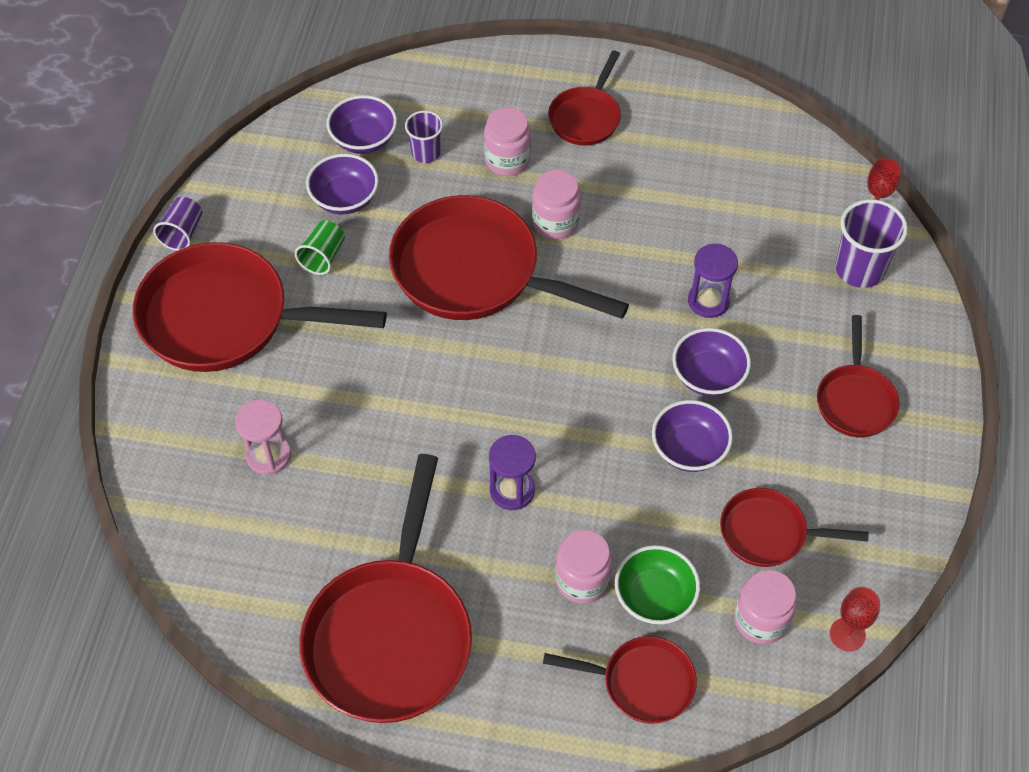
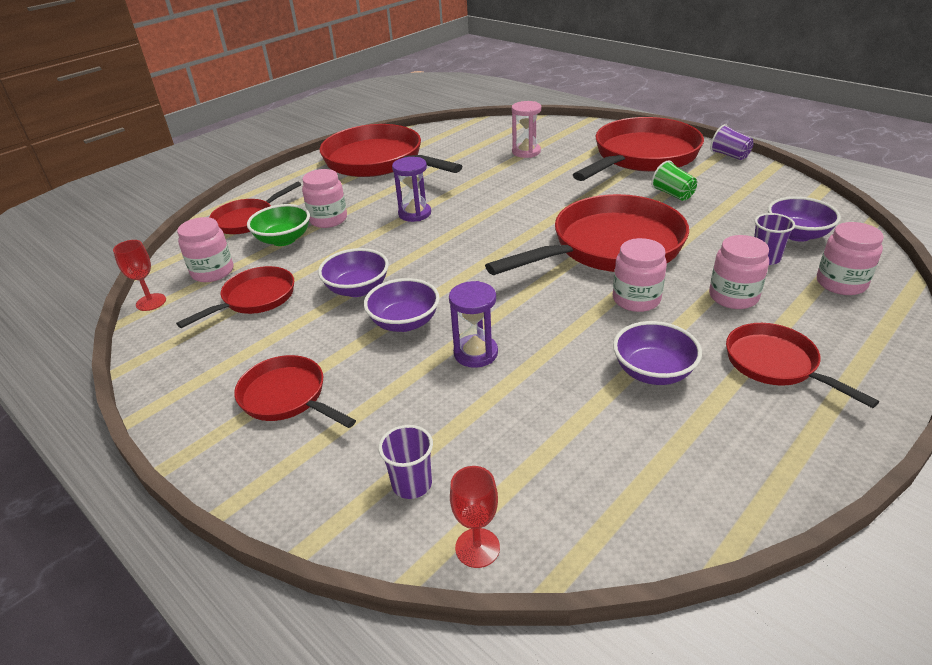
camera: 125 degrees right, 20 degrees down
purple bowl [306,154,379,215] -> purple bowl moved to [613,321,702,385]
purple cup [835,199,908,288] -> purple cup [378,425,433,499], size x0.61
none -> pink jar [817,222,884,295]

